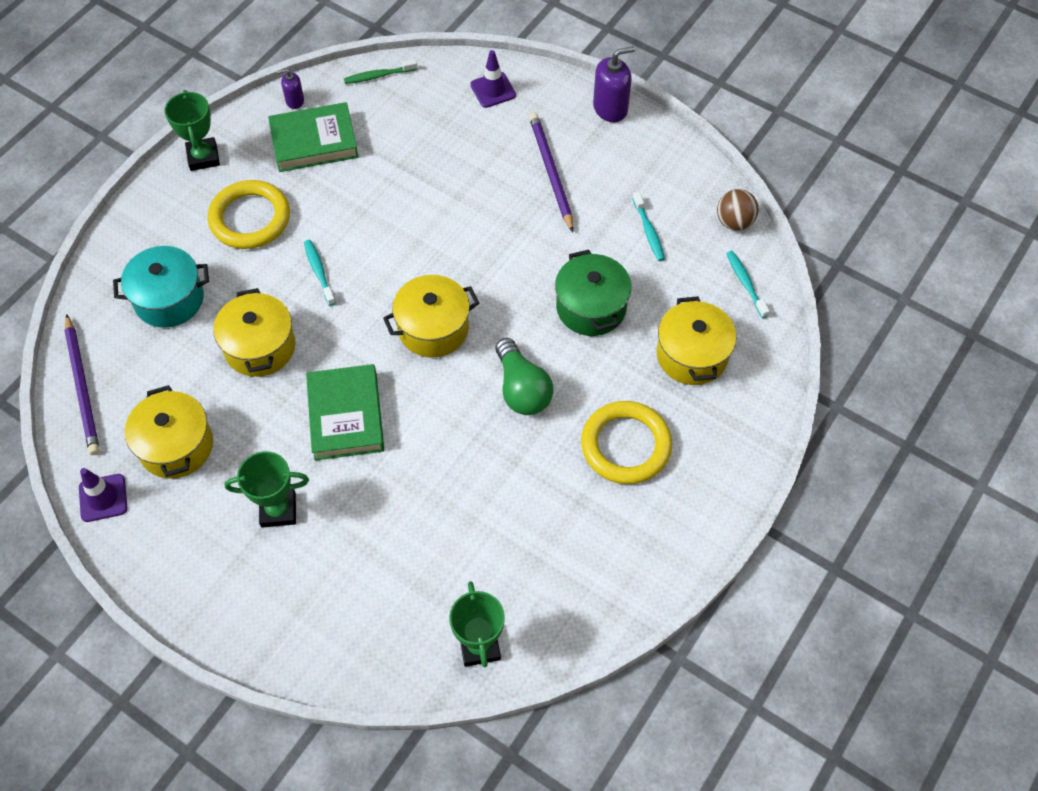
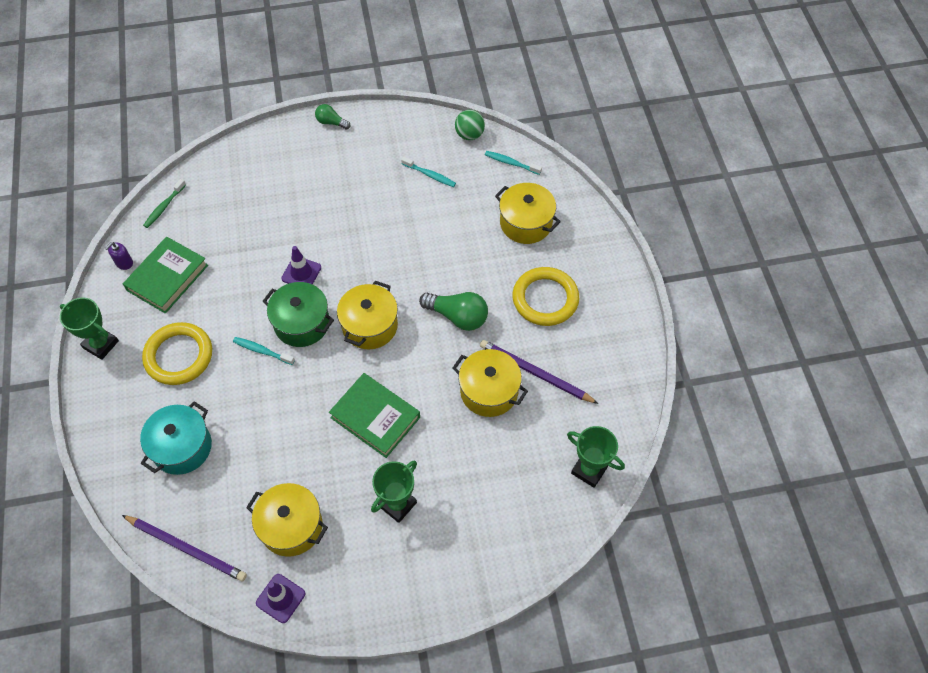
camera: 45 degrees left, 0 degrees up
yellow pot [213,288,295,377] -> yellow pot moved to [453,349,528,417]
purple traffic cone [470,50,516,108] -> purple traffic cone moved to [281,246,321,285]
purple pencil [529,113,573,232] -> purple pencil moved to [480,340,599,404]
green pot [555,250,632,336] -> green pot moved to [263,282,334,347]
purple soap dispenser [593,46,635,122] -> green light bulb [315,104,350,130]
brown ball [717,189,759,231] -> green ball [455,110,485,140]

